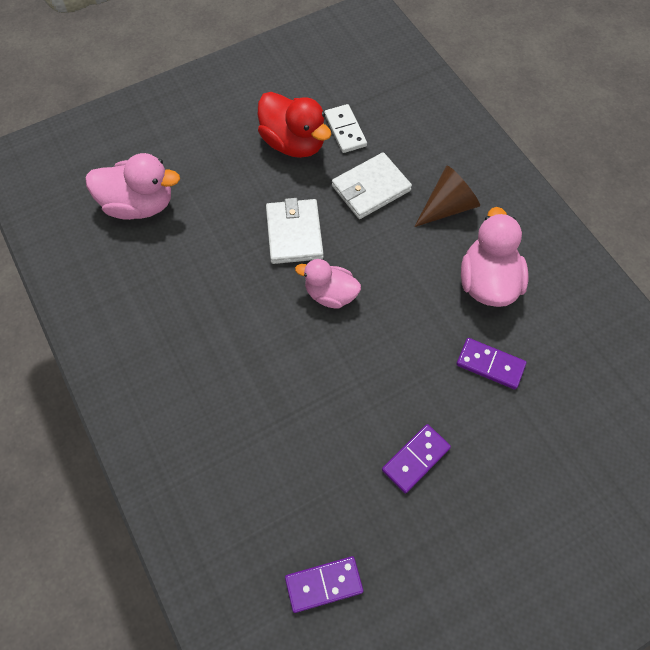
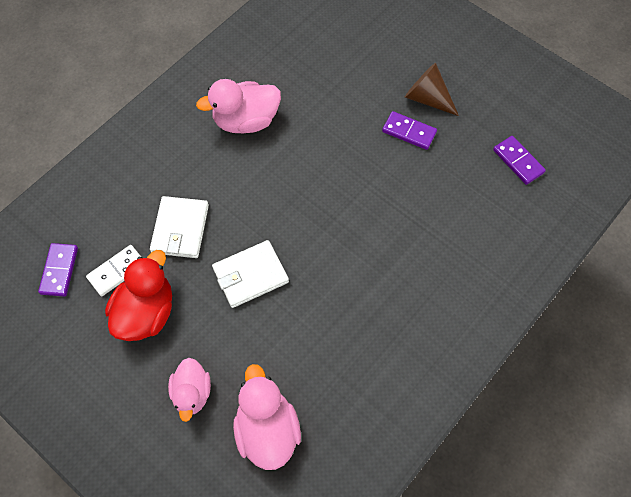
camera: 110 degrees left, 0 degrees up
pink duck [295,259,361,309] -> pink duck moved to [168,358,211,422]
white wallet [332,152,412,219] -> white wallet turned 60 degrees clockwise [150,196,209,258]
brown cone [414,166,480,227] -> brown cone moved to [405,63,459,116]
purple domino [456,338,526,389] -> purple domino moved to [38,243,78,297]

